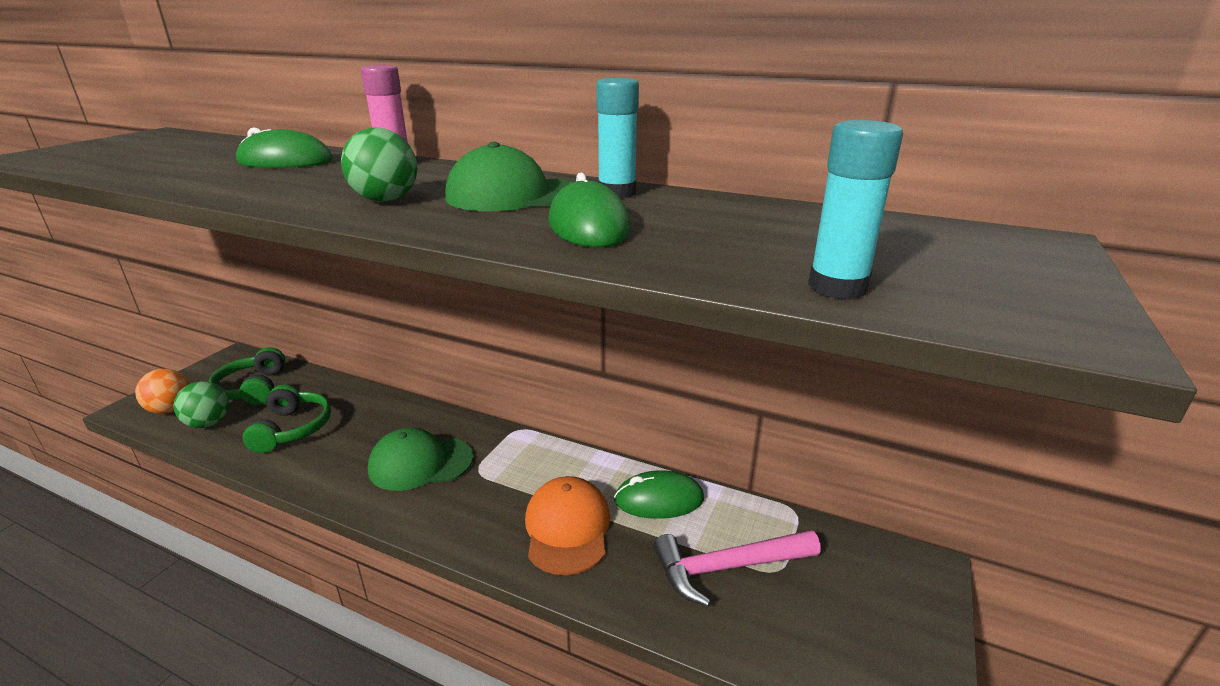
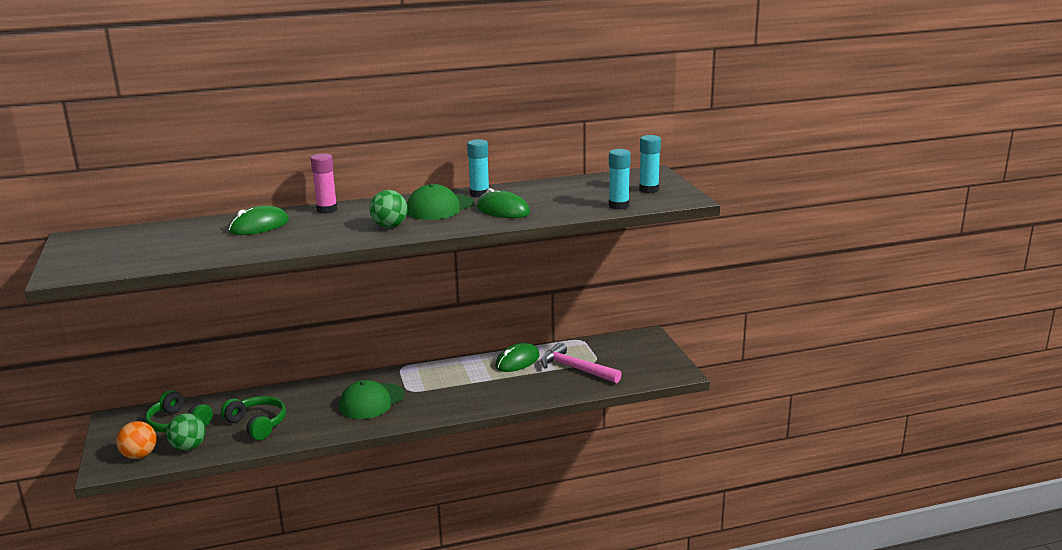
camera: 40 degrees left, 5 degrees down
orange cap [525,476,610,575] -> none
pink hammer [653,530,821,607] -> pink hammer turned 90 degrees clockwise [540,342,622,383]
none -> turquoise glue stick [639,135,661,193]

